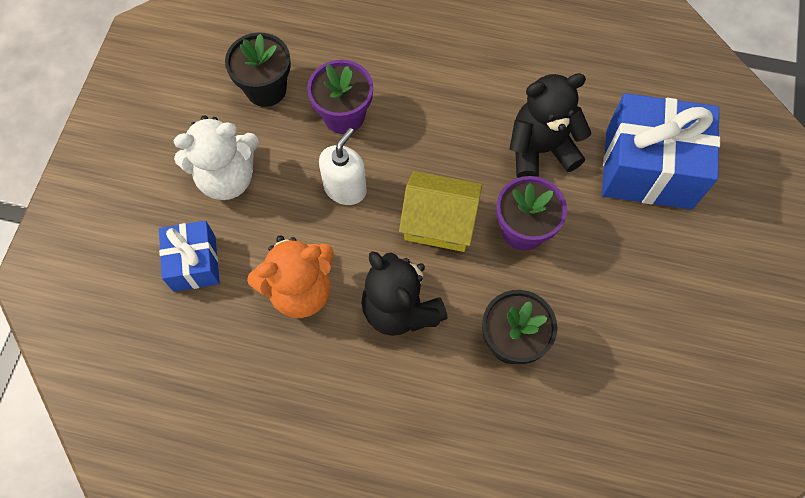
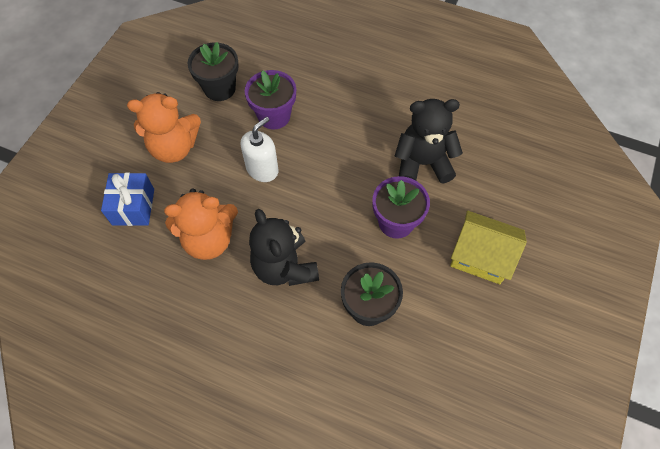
camera: 10 degrees right, 5 degrees down
white teddy bear [173,115,259,200] -> orange teddy bear [127,92,201,163]
yellow house [399,171,482,252] -> yellow house moved to [450,211,527,284]
blue gift [602,93,720,209] -> none

